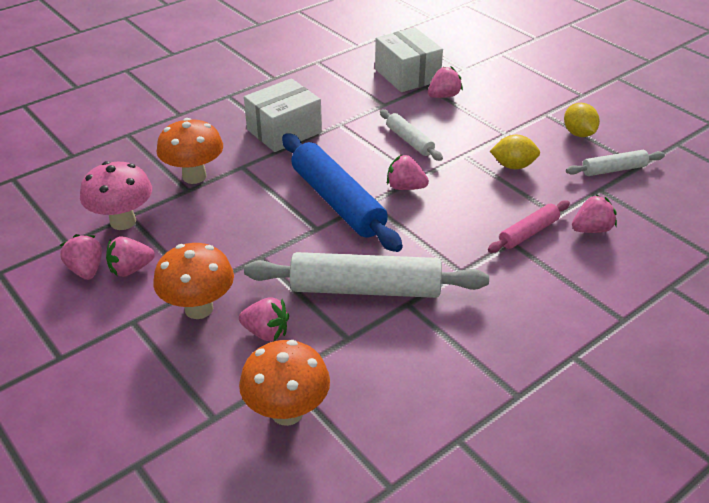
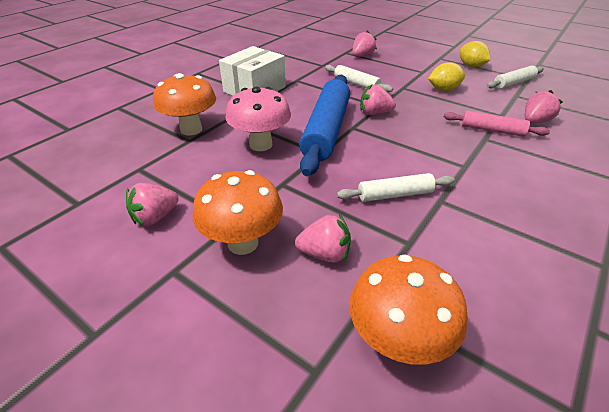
camera: 15 degrees left, 0 degrees up
pink strawberry [60,234,102,280] -> none
pink mushroom [80,161,152,230] -> pink mushroom moved to [226,87,291,151]
white rolling pin [244,252,489,298] -> white rolling pin [337,173,455,202], size x0.52
blue rolling pin [282,133,403,252] -> blue rolling pin turned 60 degrees clockwise [299,75,350,176]
white box [375,27,443,92] -> none
pink rolling pin [488,200,570,253] -> pink rolling pin turned 75 degrees clockwise [444,111,550,137]

